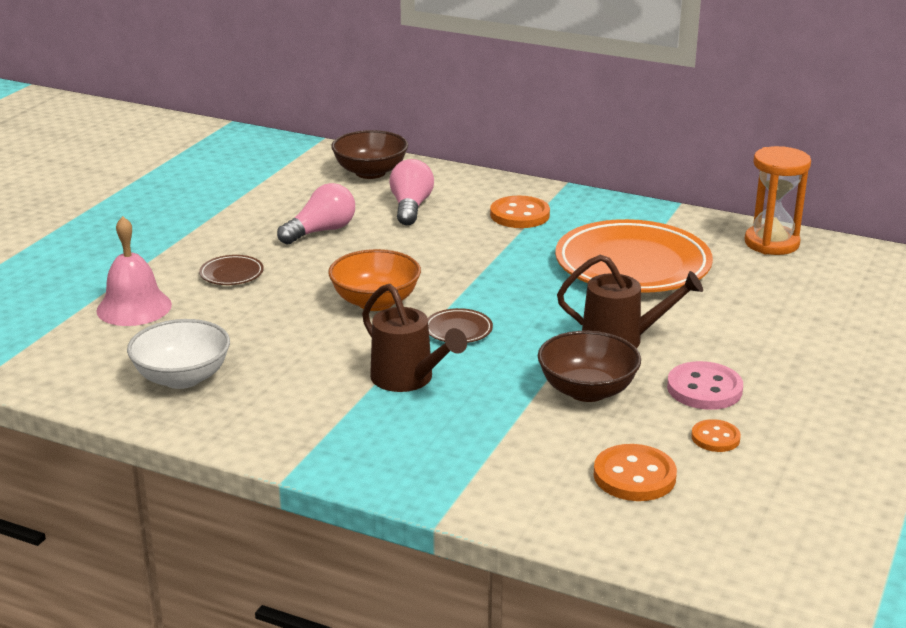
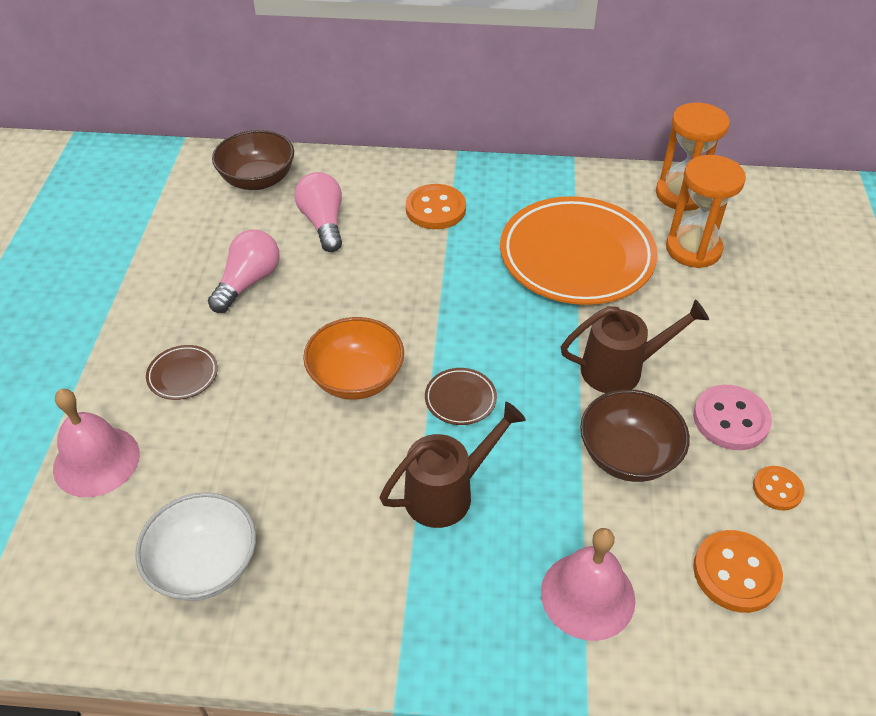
camera: 20 degrees left, 20 degrees up
brown watering can [362,284,467,392] -> brown watering can turned 60 degrees counterclockwise [380,402,526,528]
none -> pink bell [541,528,636,641]
none -> orange hourglass [666,155,746,268]

